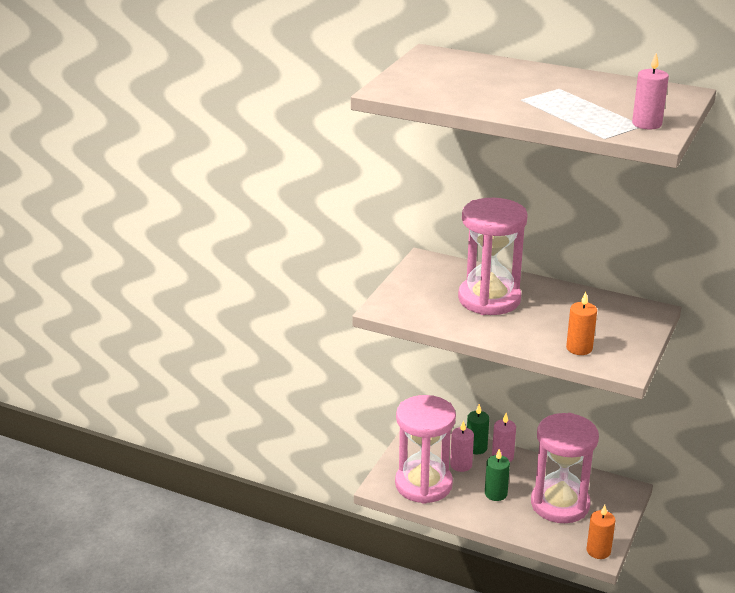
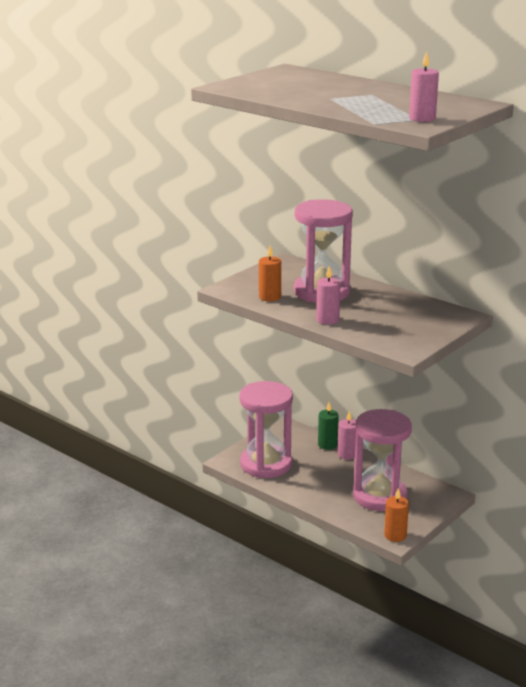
camera: 15 degrees right, 5 degrees down
pink candle [450,420,474,472] -> pink candle moved to [316,266,341,325]
green candle [485,449,510,501] -> none
orange candle [566,292,597,355] -> orange candle moved to [259,246,281,302]

